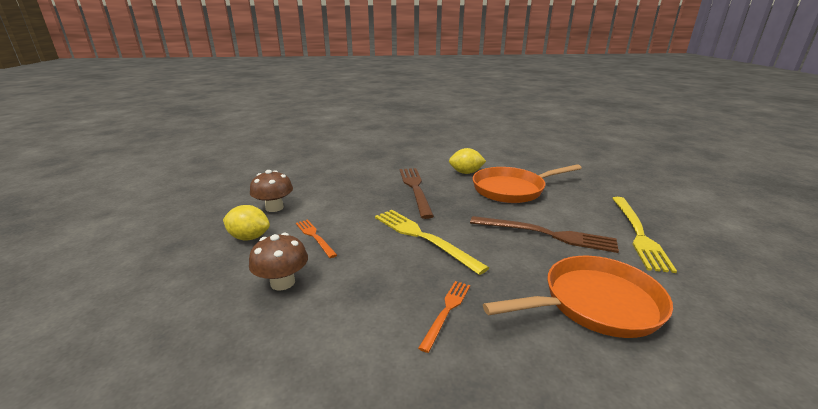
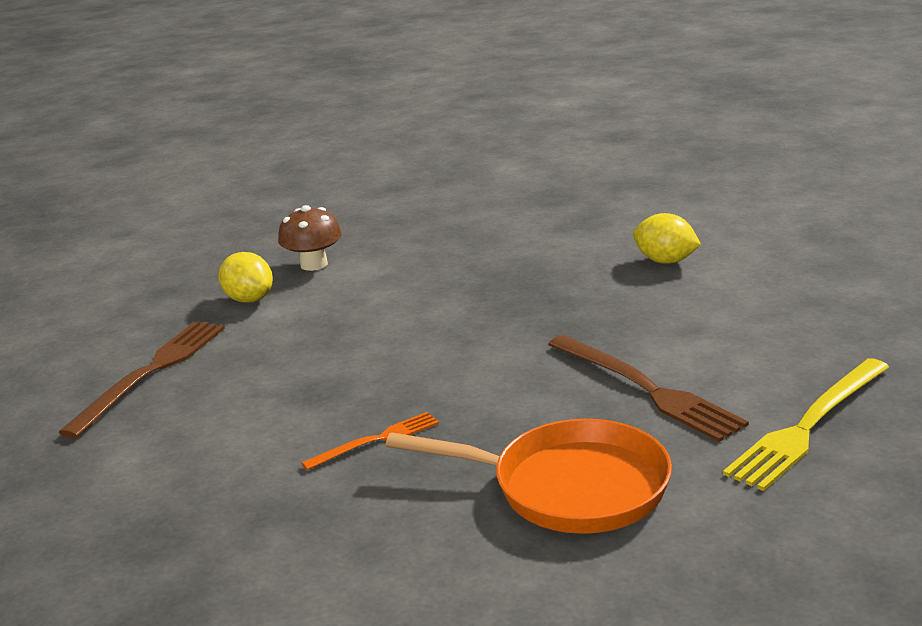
camera: 35 degrees right, 0 degrees up
brown mushroom [249,233,308,291] -> none
orange fork [296,220,337,258] -> none
yellow fork [375,210,489,275] -> none
brown fork [400,168,434,219] -> brown fork moved to [59,321,225,438]
orange pan [473,164,582,203] -> none

